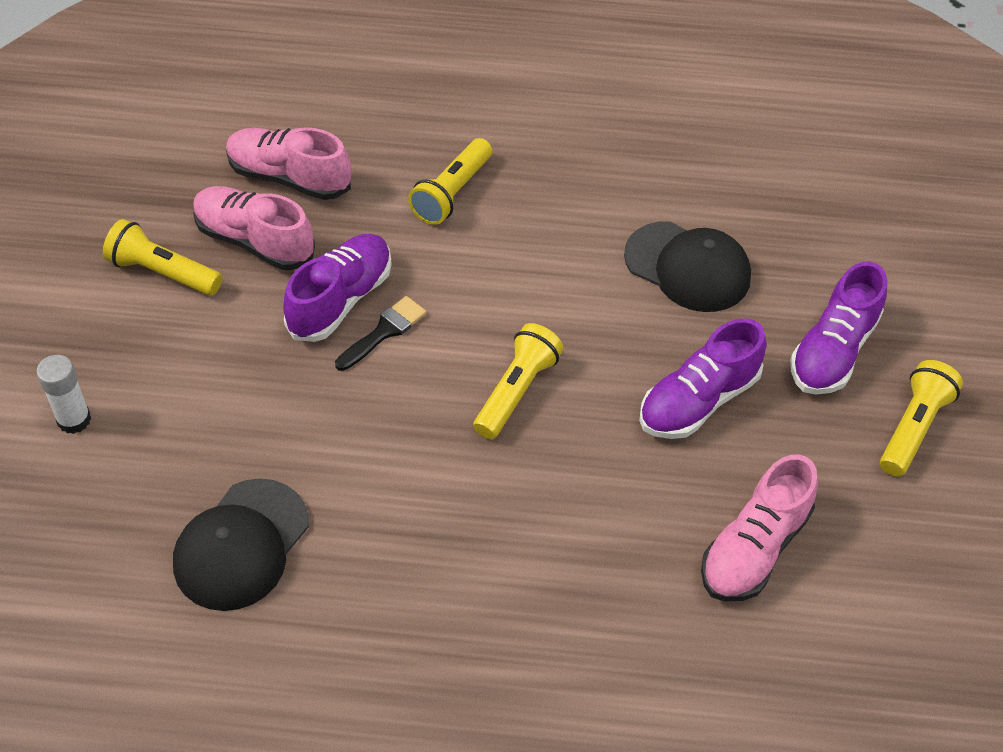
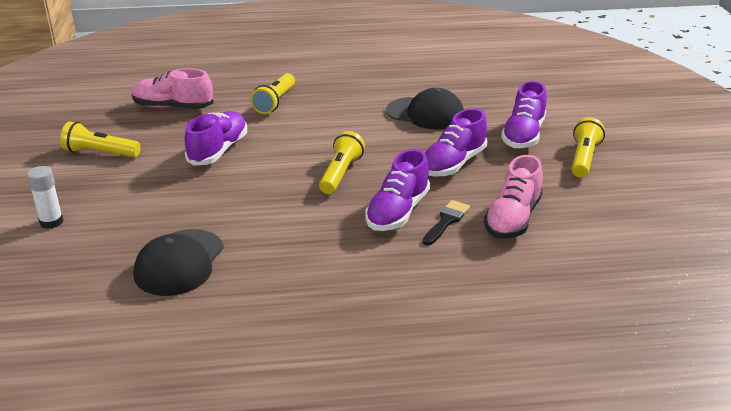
camera: 10 degrees left, 20 degrees down
pink shoe [193,186,315,270] -> none
black brush [335,296,427,371] -> black brush moved to [423,200,470,245]
none -> purple shoe [365,149,430,231]

